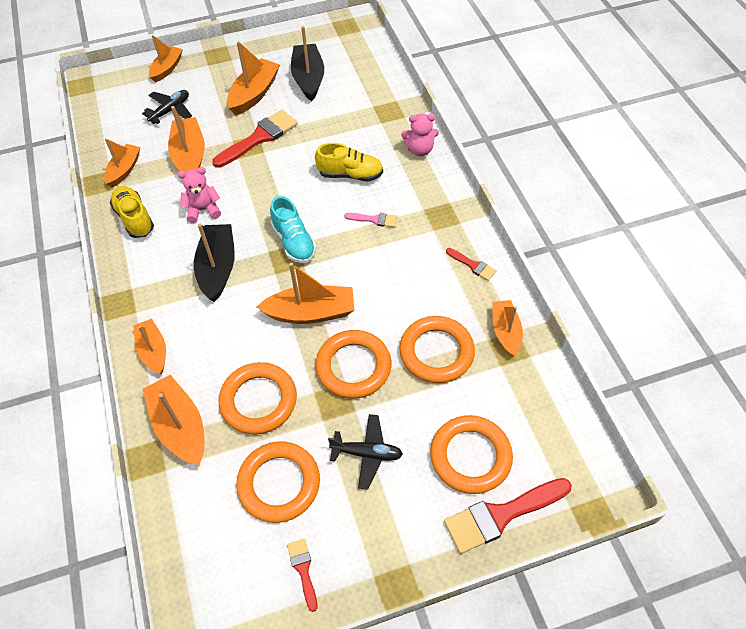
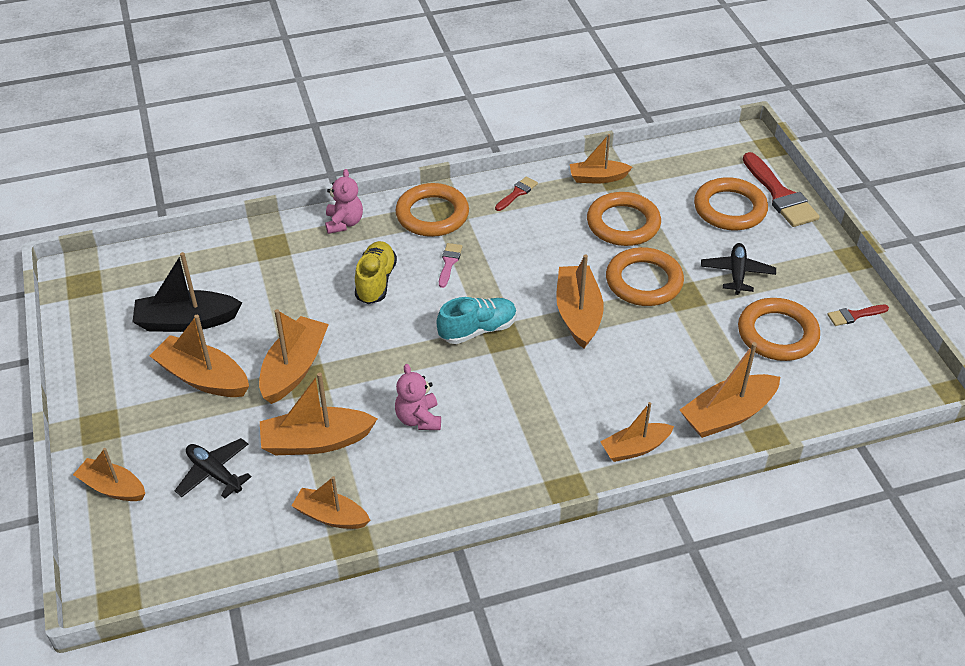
camera: 90 degrees left, 10 degrees down
yellow shoe [110,186,154,238] -> none
black boat [194,224,235,302] -> none
red brush [212,110,298,168] -> orange boat [259,309,329,404]
orange ring [219,362,297,434] -> orange ring moved to [396,183,469,237]

